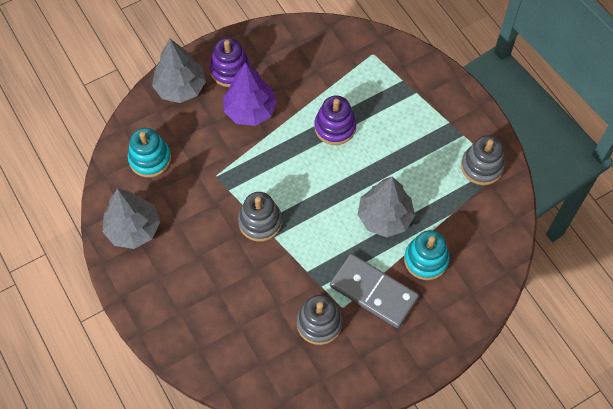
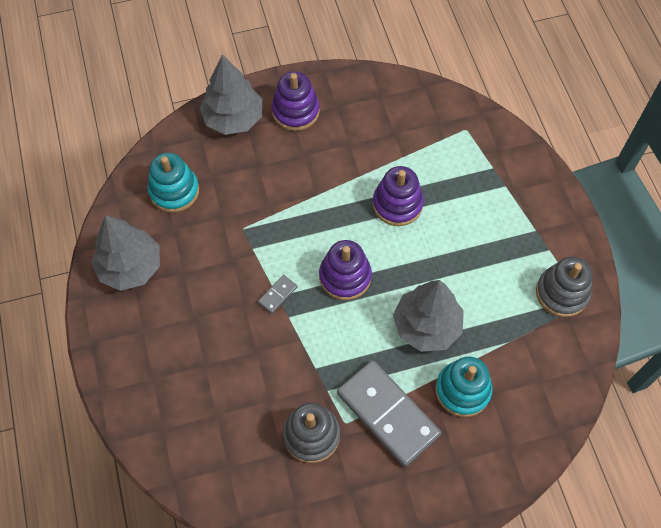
camera: 15 degrees right, 0 degrees up
purple tree [223,62,277,126] -> none
grey stacking toy [238,192,282,242] -> grey domino [258,275,297,314]
none -> purple stacking toy [319,240,372,300]

